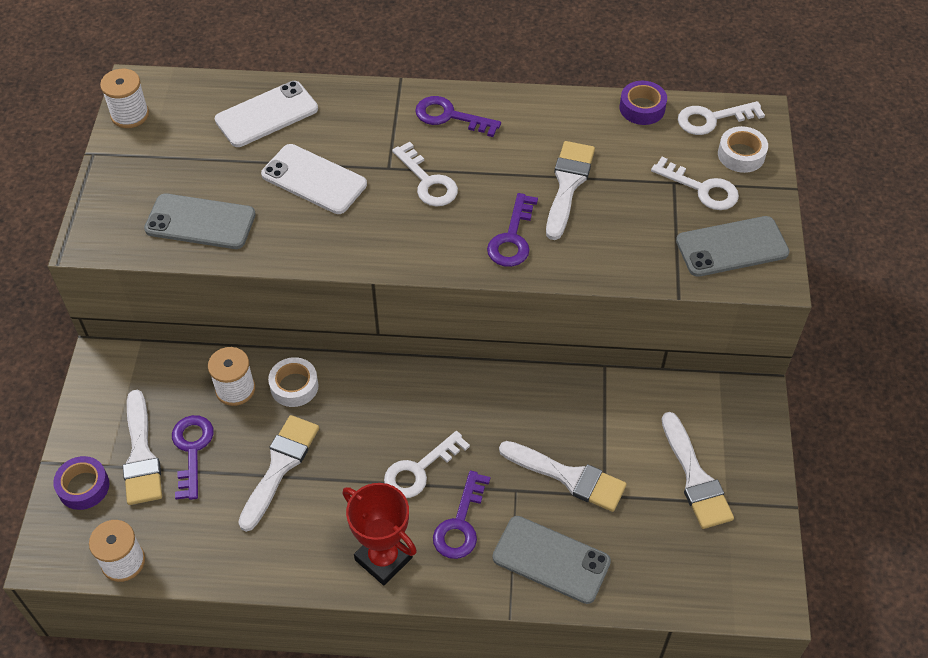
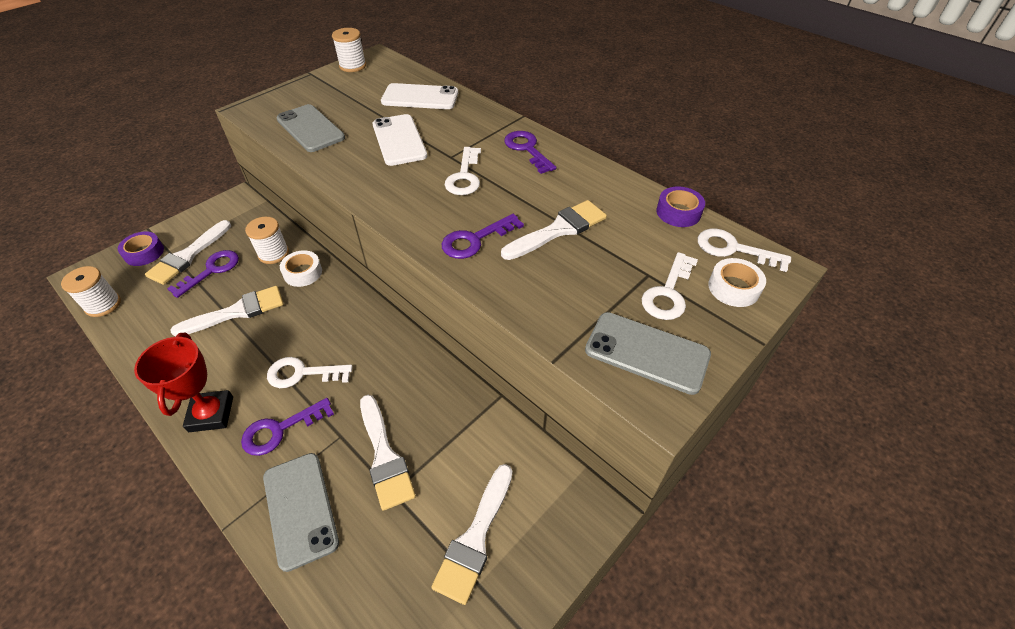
camera: 40 degrees right, 5 degrees down
white key [651,157,739,210] -> white key turned 45 degrees clockwise [642,252,698,320]

